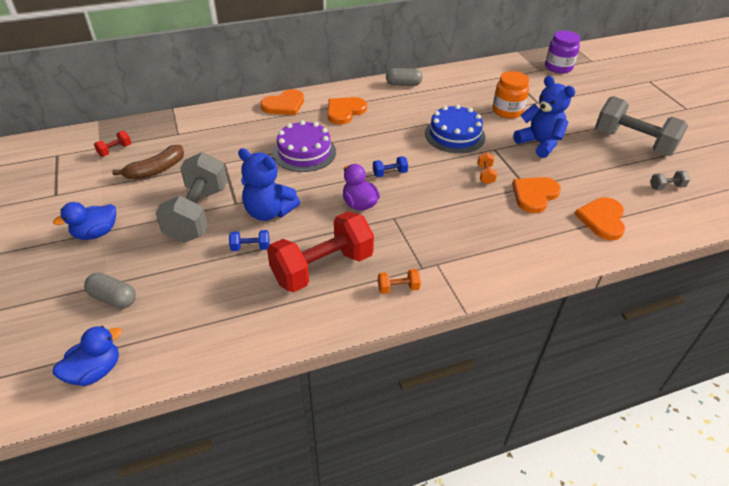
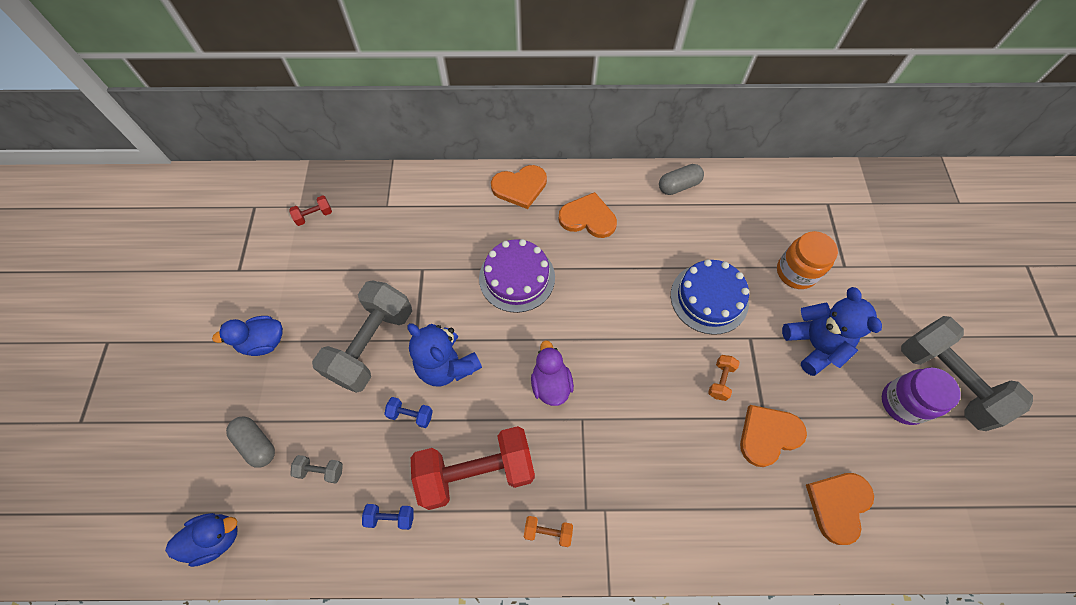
camera: 20 degrees right, 20 degrees up
brown banana [112,145,184,180] -> none
orange heart [328,97,367,125] -> orange heart turned 45 degrees clockwise [559,192,617,238]
blue dumbbell [373,156,408,177] -> blue dumbbell moved to [362,504,414,530]
grey capsule [386,68,423,86] -> grey capsule turned 45 degrees counterclockwise [659,164,704,195]
purple jar [545,31,580,74] -> purple jar moved to [882,367,961,425]
grey dumbbell [650,170,690,190] -> grey dumbbell moved to [290,455,343,484]

